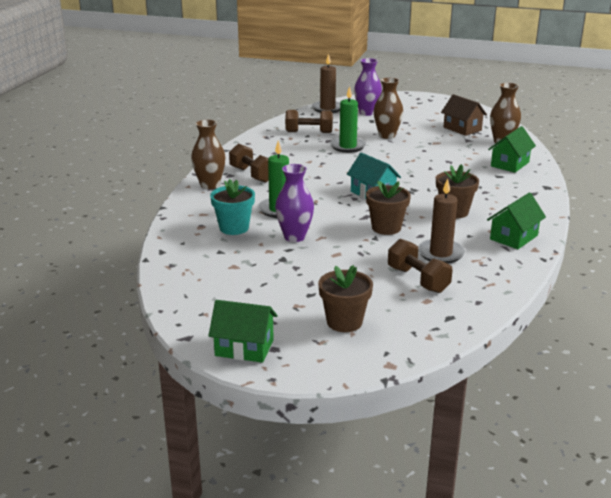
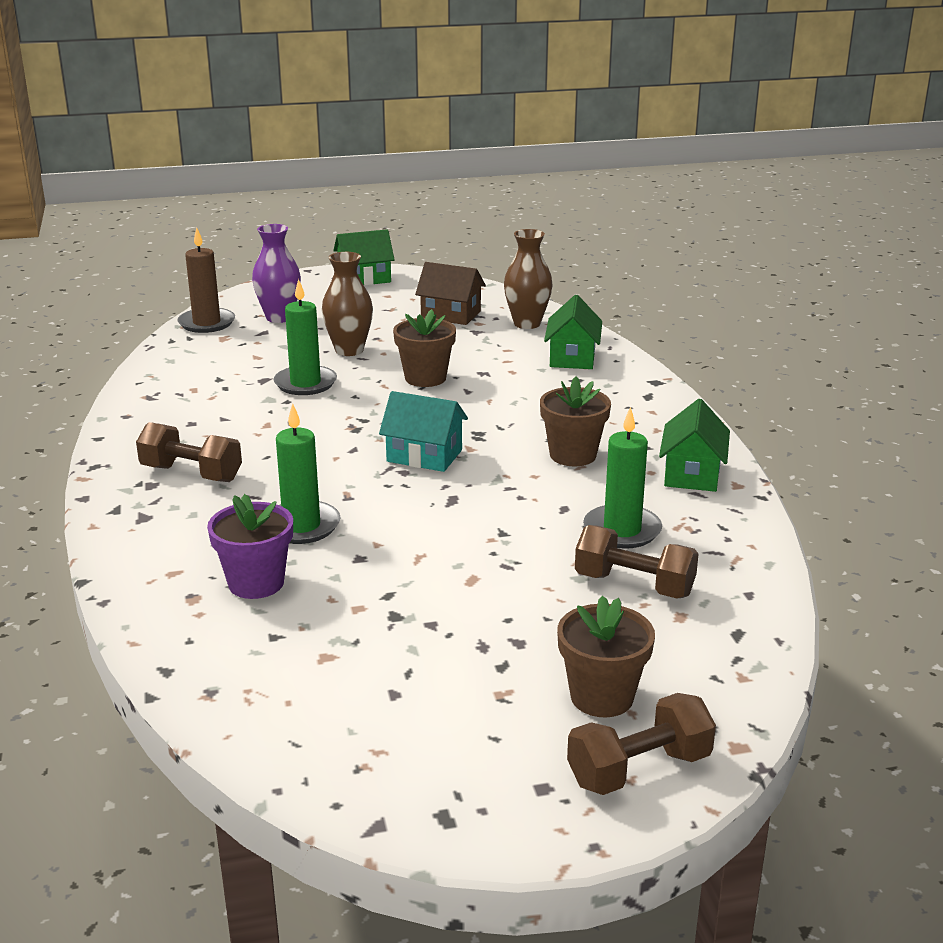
camera: 30 degrees left, 0 degrees up
brown vase [191,120,226,189] -> none
green house [208,300,277,363] -> green house moved to [333,229,395,286]
turquoise flower pot [210,179,255,235] -> purple flower pot [207,494,293,599]
purple vase [275,164,314,242] -> none
brown dumbbell [285,110,333,133] -> brown dumbbell moved to [567,693,716,795]
brown flower pot [366,181,411,235] -> brown flower pot moved to [393,309,456,387]
brown candle [418,179,465,264] -> green candle [583,407,662,549]

